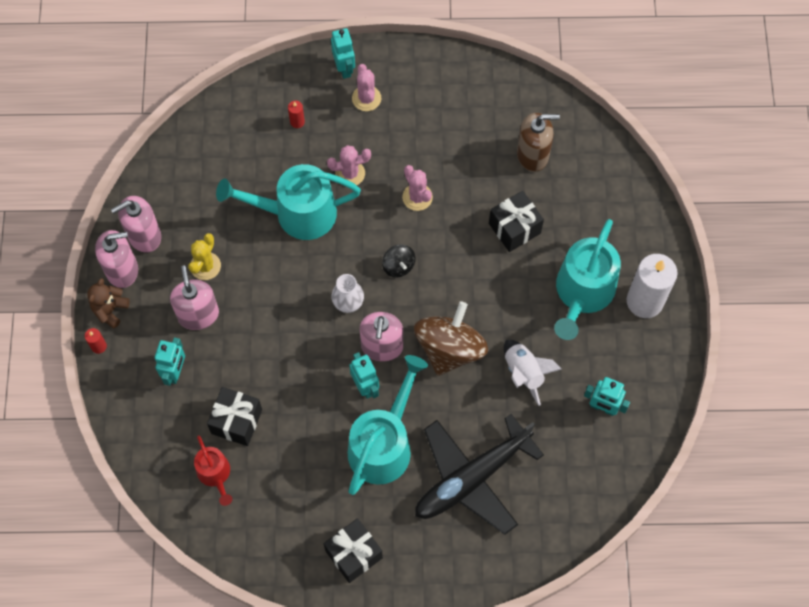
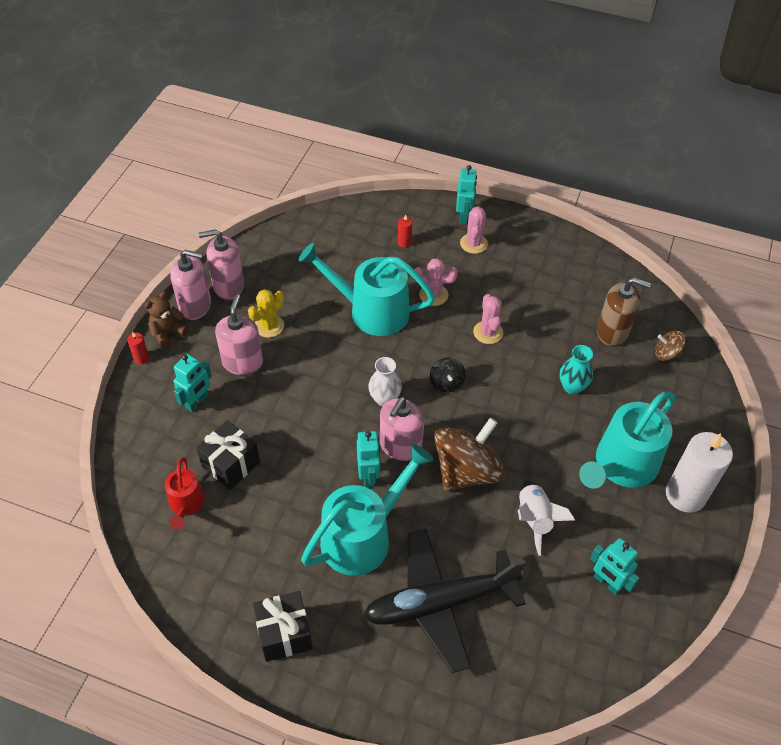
camera: 20 degrees right, 15 degrees down
black gift [489,191,544,252] -> turquoise vase [560,345,593,394]
none -> brown spinning top [655,331,686,361]

